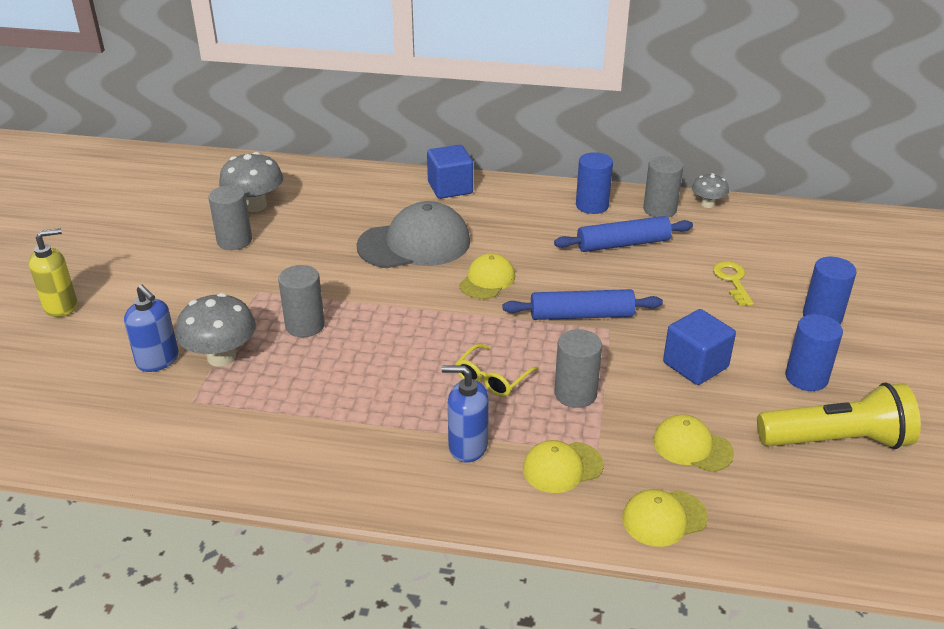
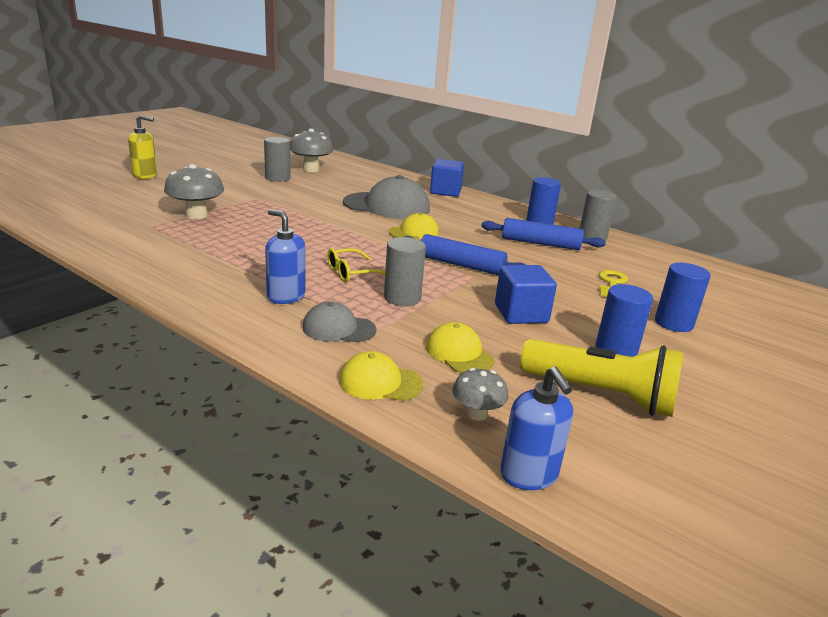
camera: 25 degrees right, 10 degrees down
blue soap dispenser [124,285,179,372] -> blue soap dispenser moved to [500,366,573,490]
grey cylinder [278,265,325,337] -> none
yellow cap [523,440,604,493] -> grey cap [302,301,376,343]
grey mushroom [692,173,729,208] -> grey mushroom moved to [452,368,508,421]

